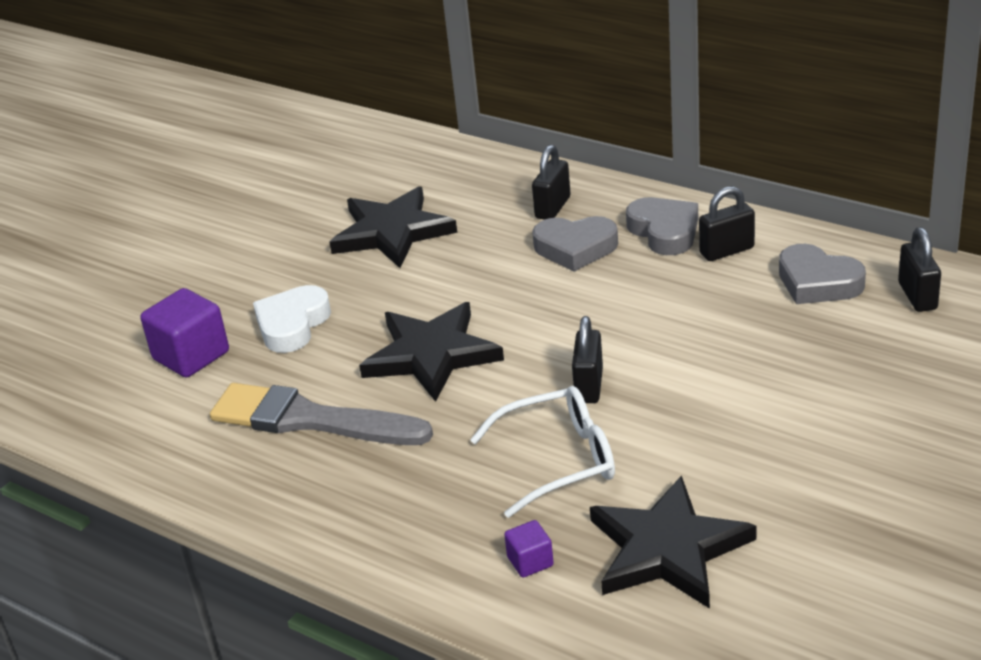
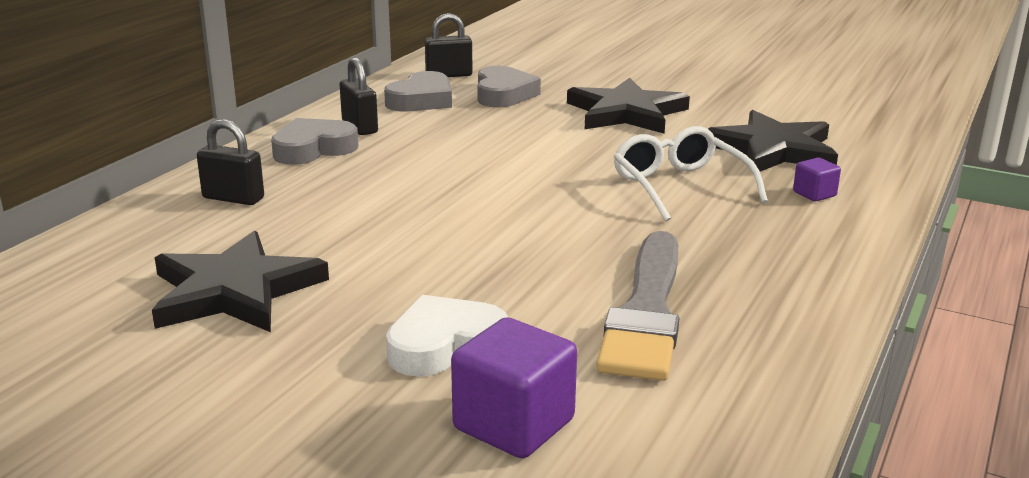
camera: 100 degrees left, 10 degrees down
white heart [253,285,331,353] -> white heart turned 135 degrees clockwise [386,295,509,377]
black star [359,302,504,402] -> black star moved to [567,78,690,134]
grey heart [532,216,618,271] -> grey heart moved to [477,66,541,107]
black padlock [572,316,603,403] -> none

